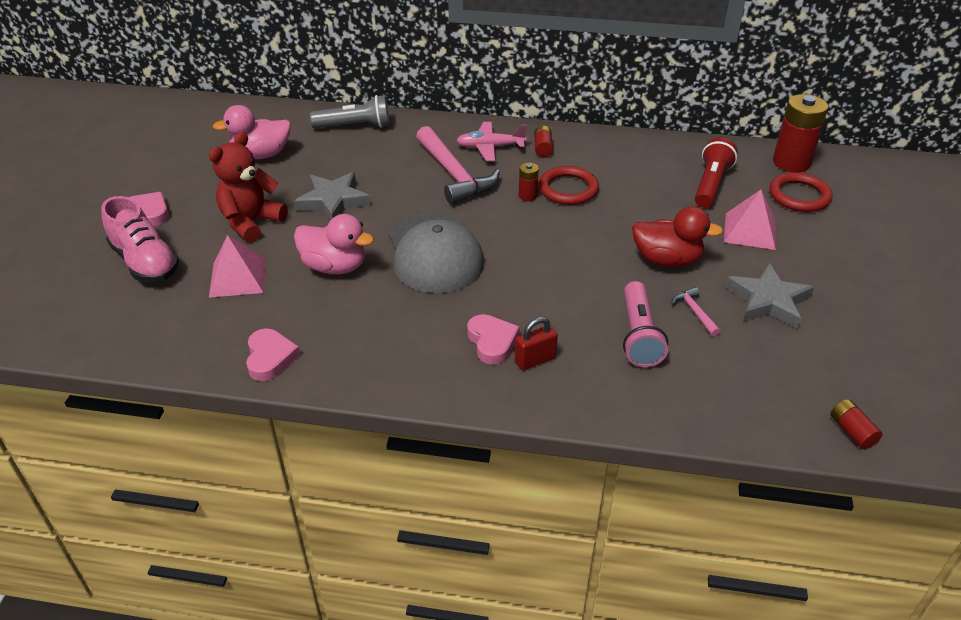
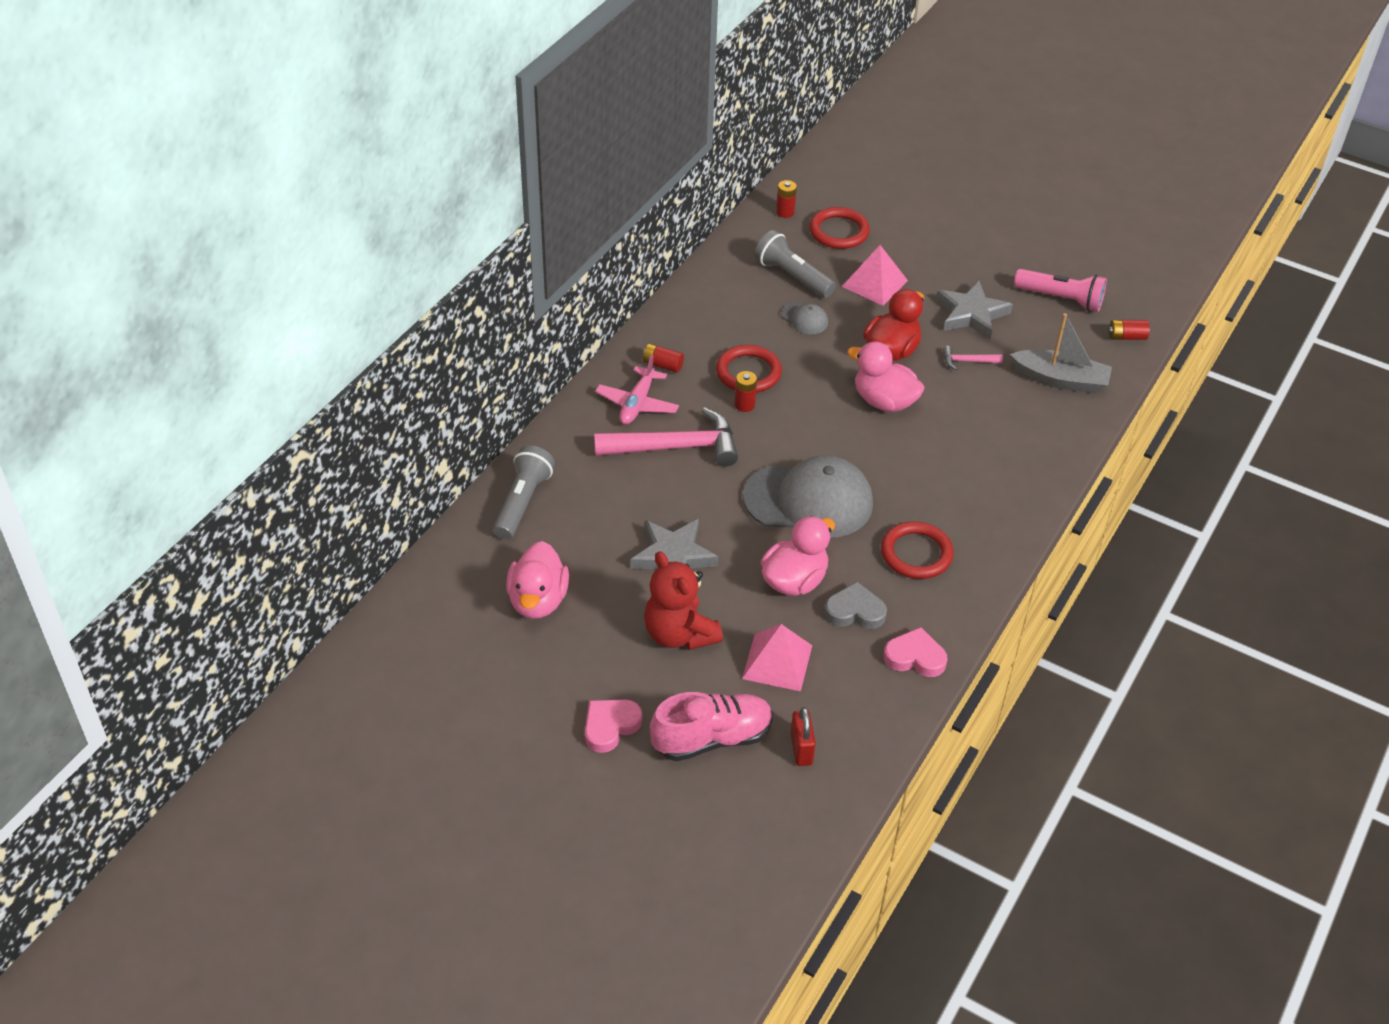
camera: 70 degrees left, 5 degrees up
pink heart [467,314,520,365] -> none
red padlock [515,317,558,370] -> red padlock moved to [790,707,816,766]
pink flashlight [623,281,668,367] -> pink flashlight moved to [1014,269,1107,312]
red flashlight [695,137,738,208] -> grey flashlight [754,230,836,298]
red battery [773,94,828,172] -> red battery [776,180,797,218], size x0.48
none -> grey cap [781,302,828,334]
none -> grey heart [824,582,887,629]
none -> pink duck [847,342,925,412]
none -> red ring [881,521,953,579]
none -> grey boat [1010,313,1112,393]

